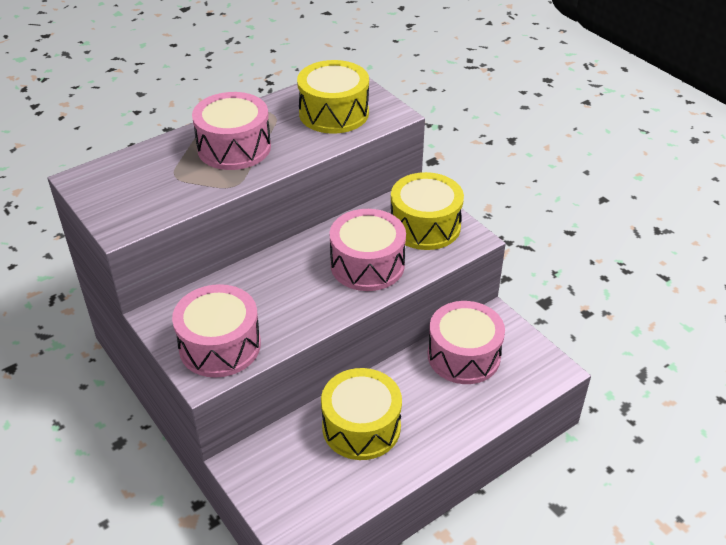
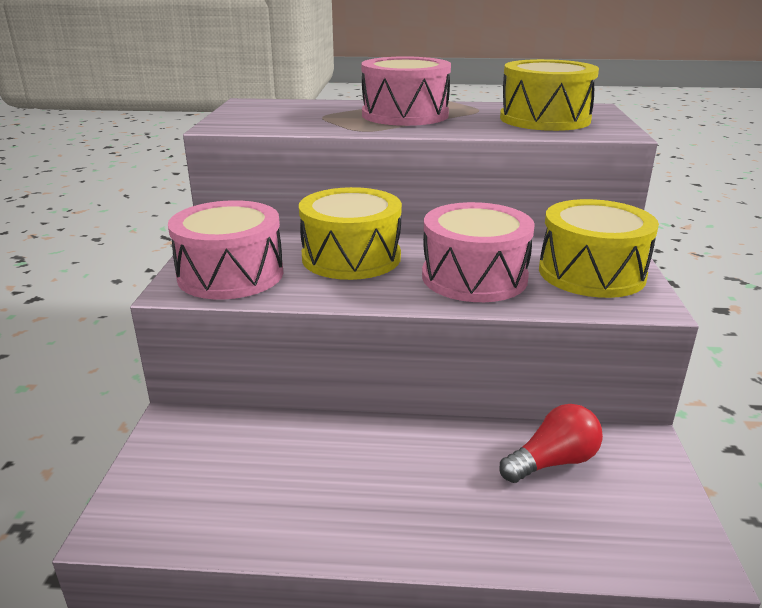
camera: 40 degrees right, 15 degrees down
yellow drum [321,368,402,460] -> yellow drum moved to [299,187,402,280]
pink drum [428,301,505,384] -> red light bulb [499,404,603,483]

